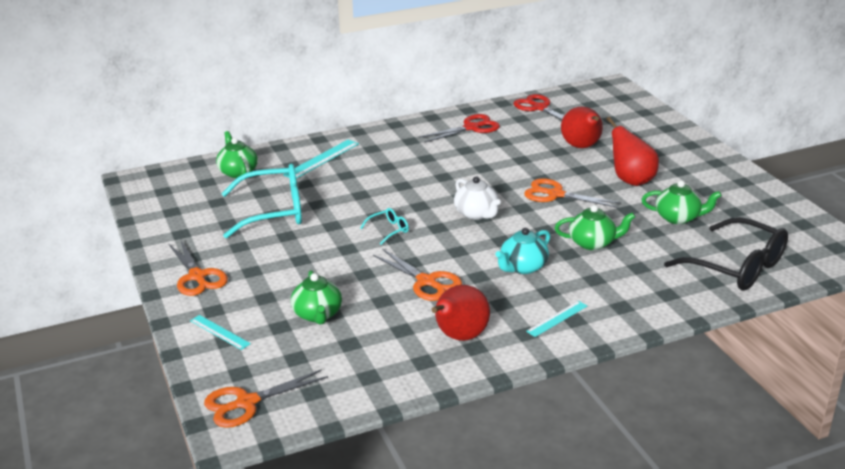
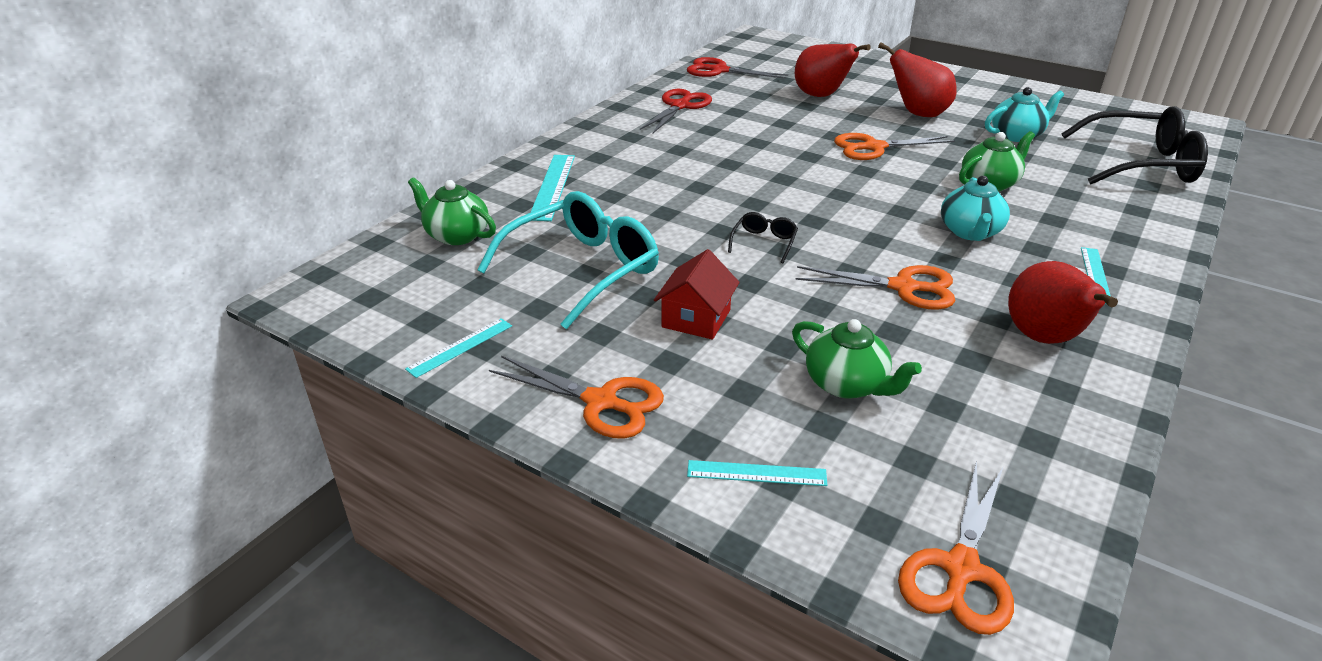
camera: 35 degrees left, 5 degrees up
turquoise glasses [360,208,409,245] -> black glasses [728,212,798,263]
white teapot [454,176,501,220] -> none
green teapot [641,181,722,224] -> turquoise teapot [985,87,1064,142]
none -> turquoise ruler [405,318,512,378]
none -> red house [654,249,740,339]

